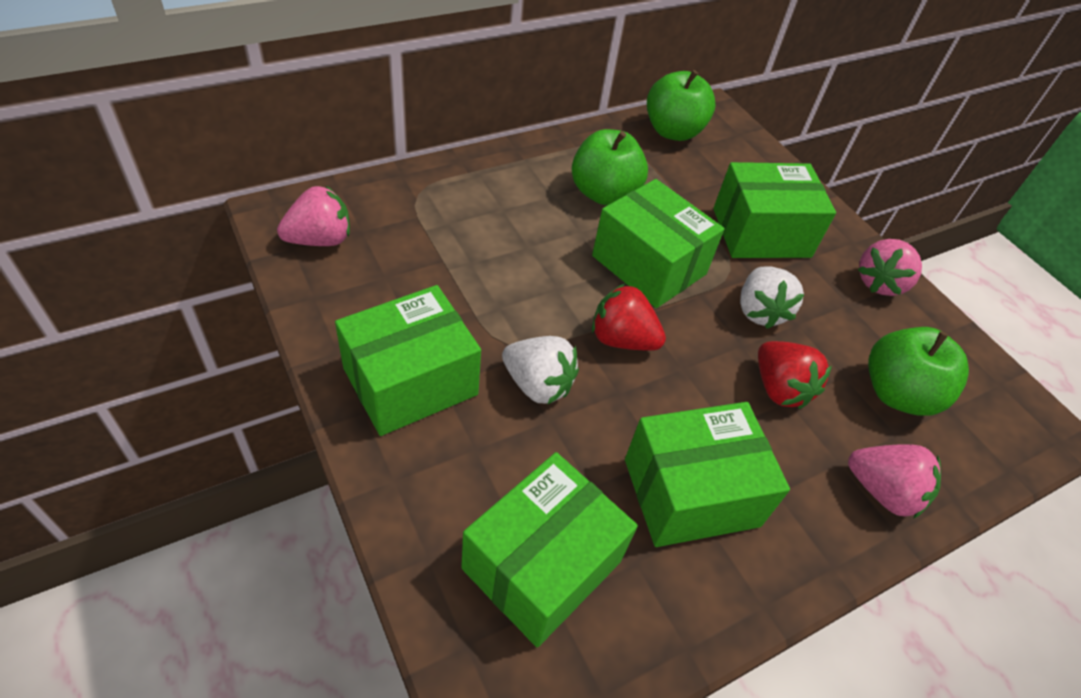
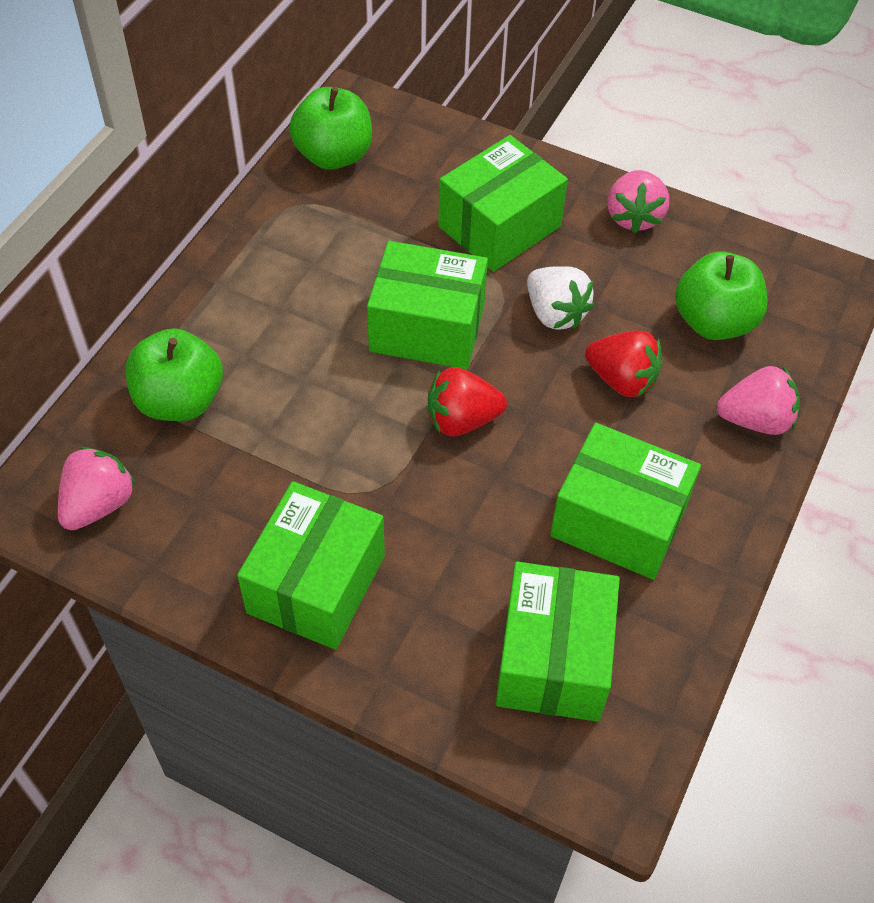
camera: 30 degrees left, 5 degrees up
white strawberry [502,336,579,405] -> none
green apple [572,129,648,205] -> green apple moved to [126,328,223,421]
green box [625,402,790,547] -> green box turned 75 degrees clockwise [550,423,701,580]

